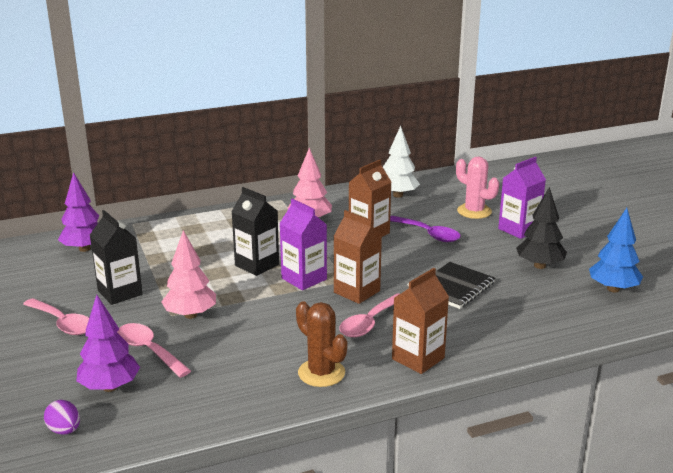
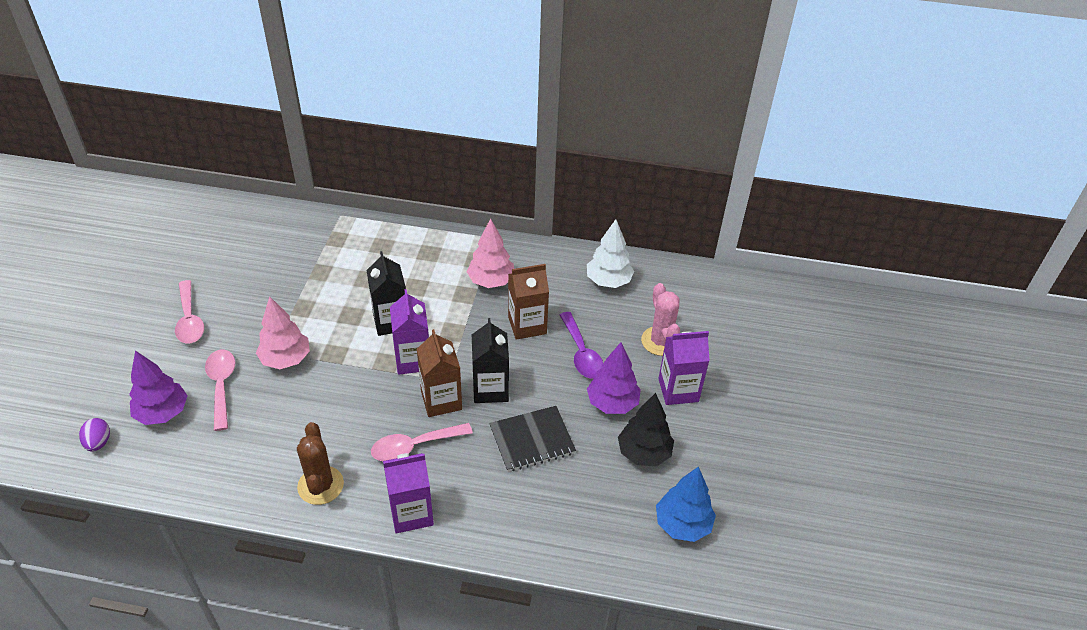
camera: 30 degrees right, 20 degrees up
purple tree [58,172,99,252] -> purple tree moved to [587,342,641,414]
black carton [90,210,143,305] -> black carton moved to [472,318,509,403]
brown carton [392,268,449,374] -> purple carton [383,453,434,533]

